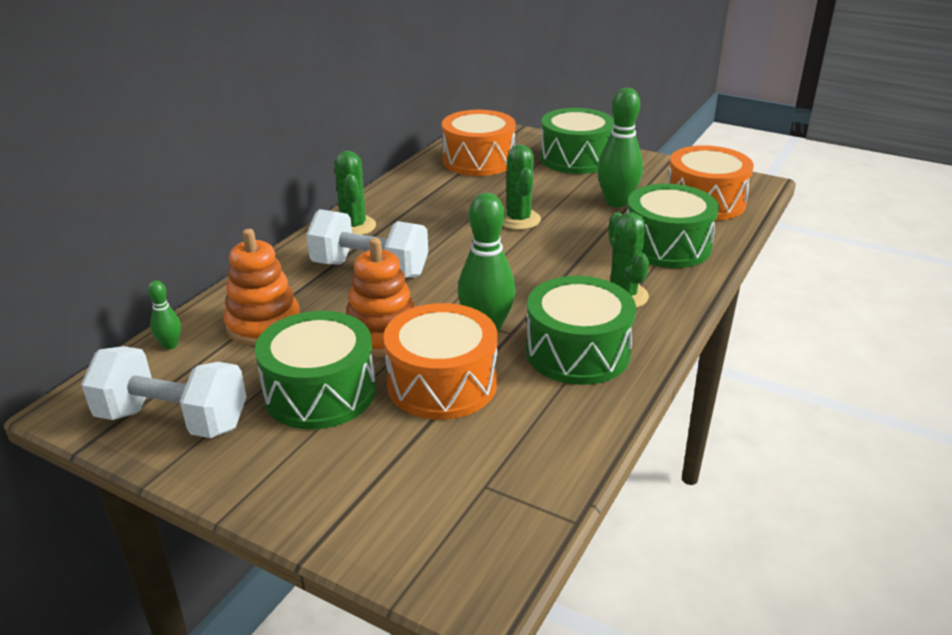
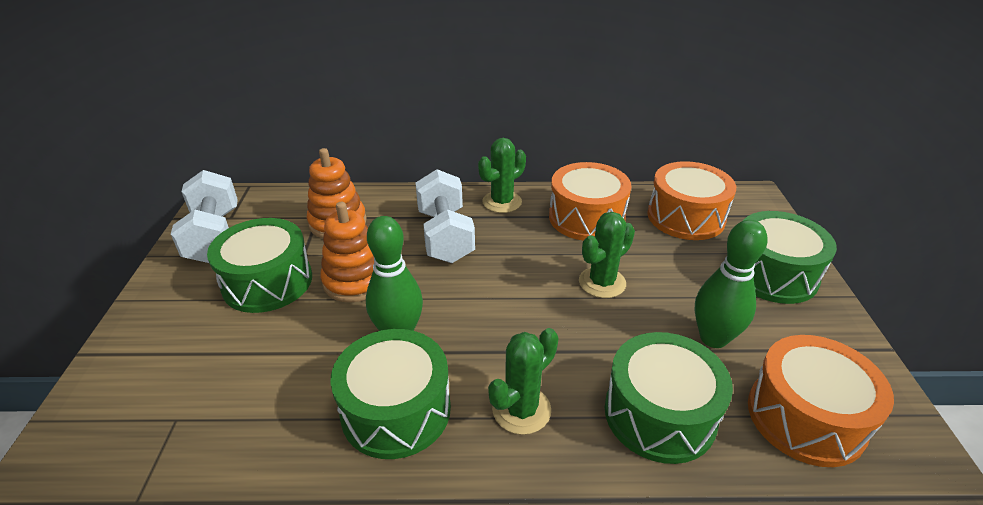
camera: 60 degrees right, 5 degrees up
green bowling pin [148,280,181,350] -> none
orange drum [384,303,497,420] -> orange drum moved to [549,162,632,241]

